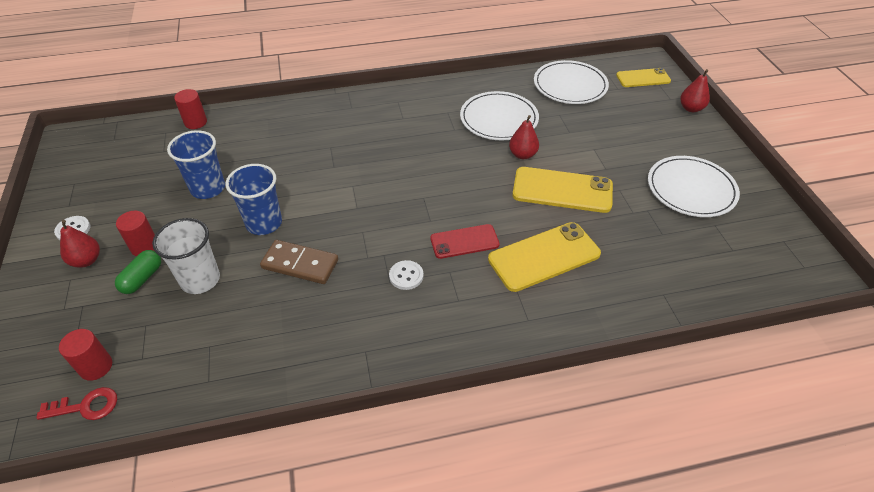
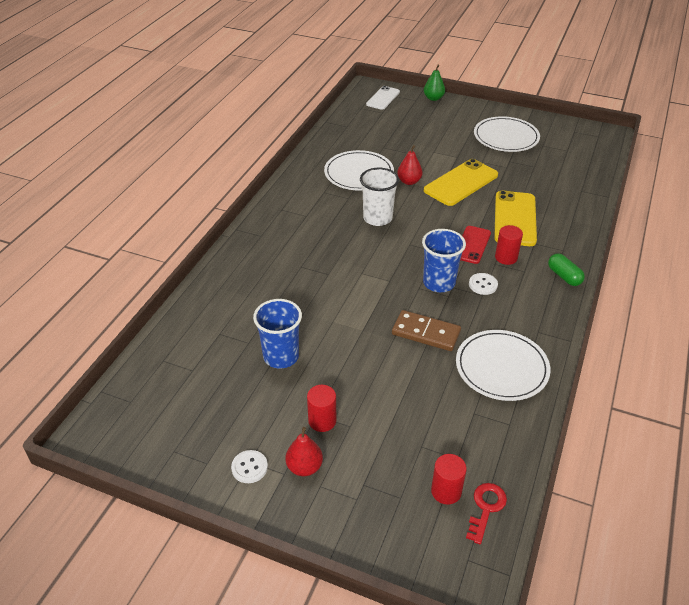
camera: 55 degrees left, 5 degrees down
green capsule [115,250,161,294] -> green capsule moved to [548,253,585,286]
white cup [152,218,220,294] -> white cup moved to [360,168,399,226]
red cylinder [174,89,207,129] -> red cylinder moved to [495,225,523,265]
blue cup [226,164,282,235] -> blue cup moved to [422,229,466,292]
brown domino [260,240,338,284] -> brown domino turned 60 degrees clockwise [392,310,461,351]
white plate [534,60,609,104] -> white plate moved to [456,330,551,401]
yellow phone [616,68,671,87] -> white phone [366,86,400,110]
red pear [680,69,710,112] -> green pear [424,65,445,101]

